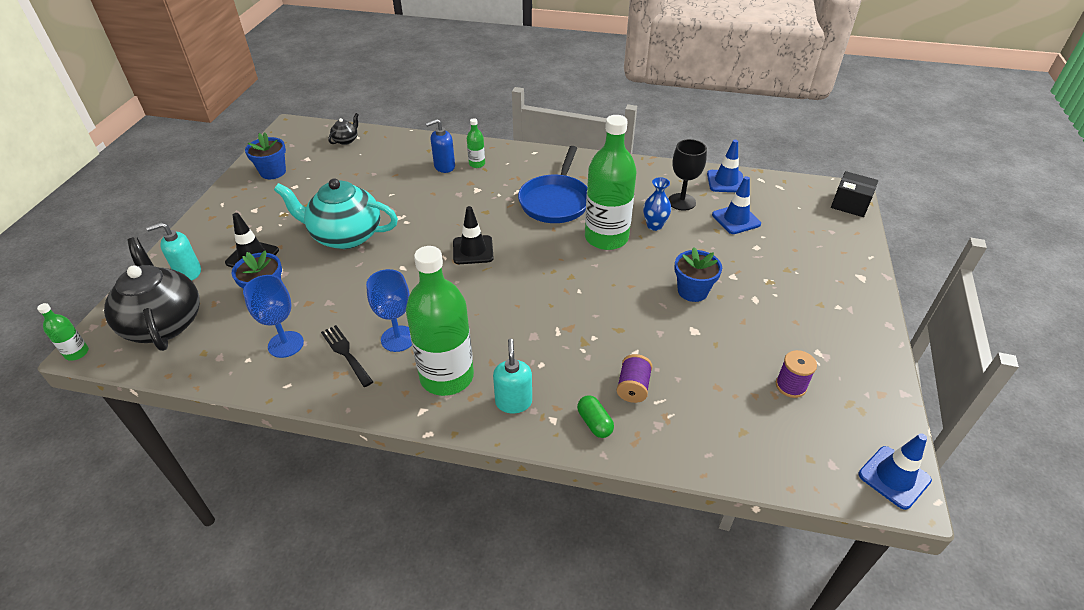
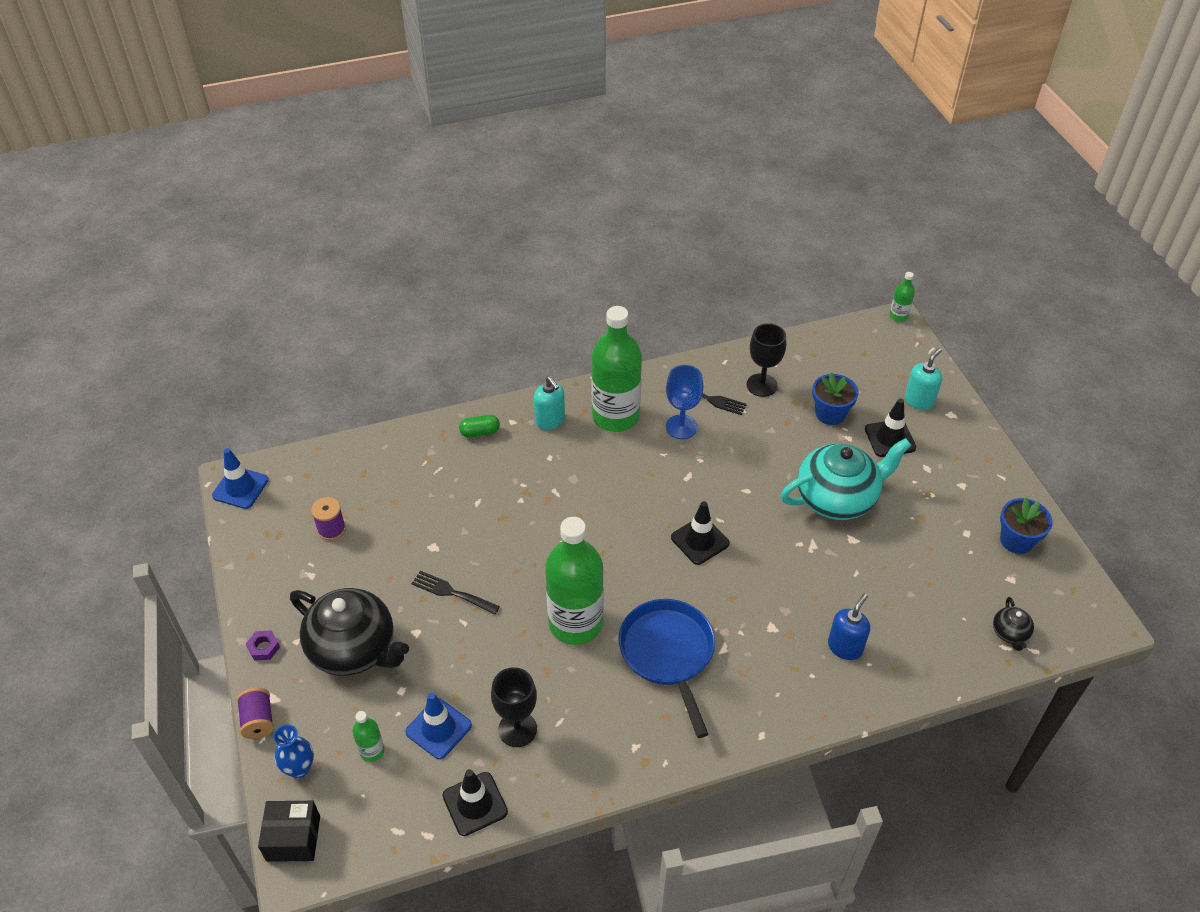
camera: 150 degrees right, 5 degrees up
black teapot [104,237,200,351] -> black teapot moved to [290,588,409,676]
blue goblet [243,275,304,358] -> black goblet [747,323,786,397]
green bottle [467,118,485,168] -> green bottle moved to [352,711,384,762]
green capsule [577,396,614,438] -> green capsule turned 45 degrees counterclockwise [459,415,500,437]
purple spool [616,354,653,403] -> purple spool moved to [237,688,274,739]
blue vase [643,177,671,231] -> blue vase moved to [273,724,314,778]
blue flower pot [674,247,722,302] -> black fork [411,571,500,615]
blue traffic cone [707,140,743,192] -> black traffic cone [443,769,508,836]
none -> purple nut [246,630,280,661]

